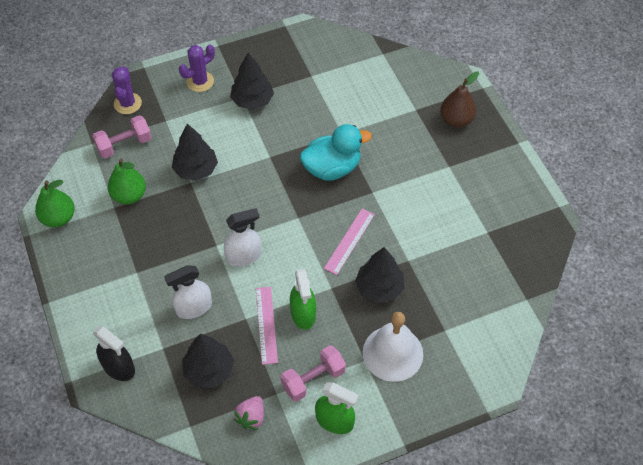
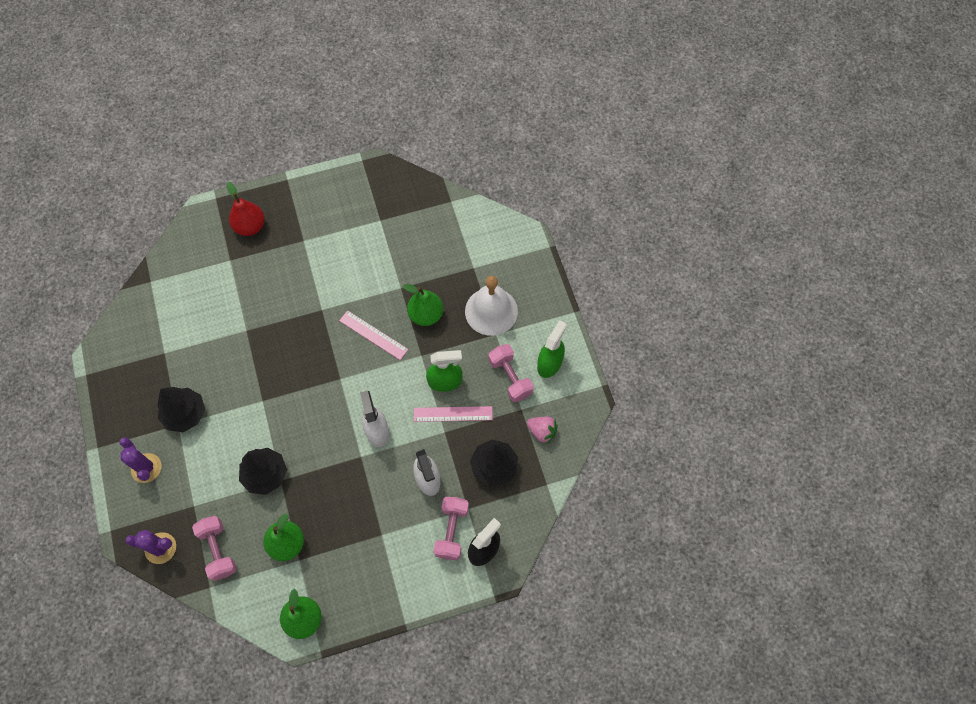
camera: 85 degrees left, 10 degrees up
turquoise duck [300,124,372,181] -> none
black tree [355,247,405,303] -> green pear [403,284,443,326]
brown pear [440,71,479,127] -> red pear [227,182,265,236]
none -> pink dumbbell [434,497,469,560]

